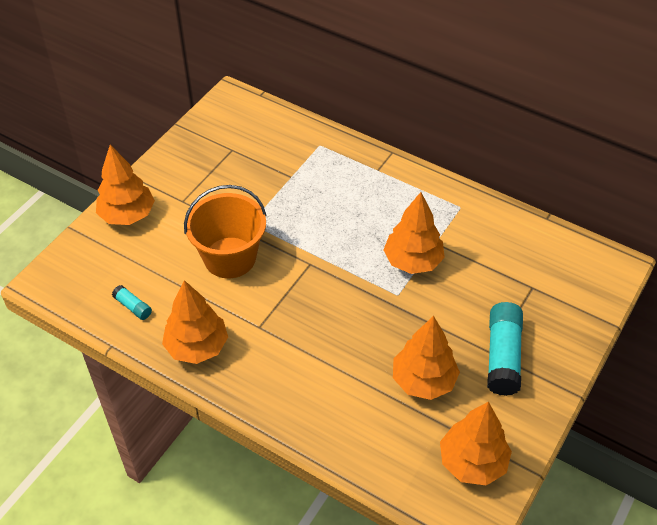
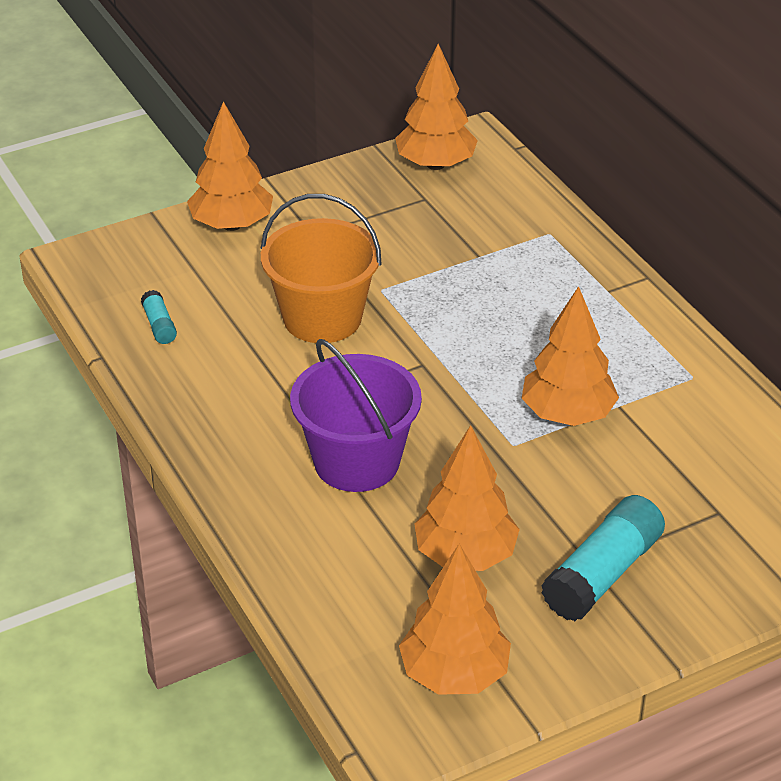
camera: 30 degrees right, 10 degrees down
orange tree [162,280,228,364] -> orange tree moved to [395,44,478,170]
none -> purple bucket [290,339,422,492]

